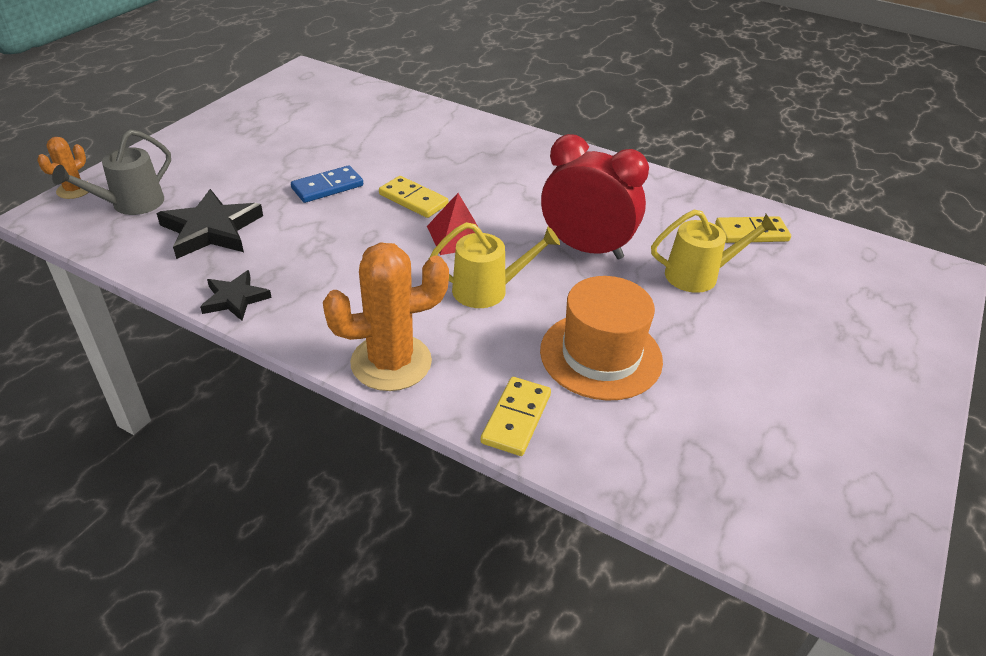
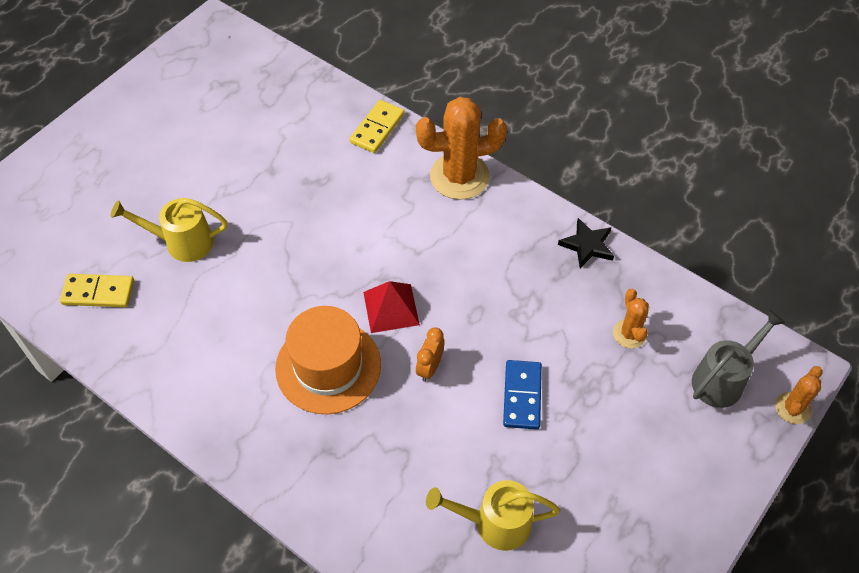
camera: 170 degrees left, 15 degrees up
black star [156,189,263,259] -> orange cactus [613,289,649,348]
blue domino [291,165,363,203] -> blue domino turned 60 degrees counterclockwise [503,360,542,429]
yellow domino [379,176,448,218] -> orange clock [416,327,444,382]
yellow watering can [428,222,560,308] -> yellow watering can moved to [426,480,560,551]
orange hat [540,276,663,401] -> orange hat moved to [275,306,381,414]
red clock [541,134,649,259] -> none

